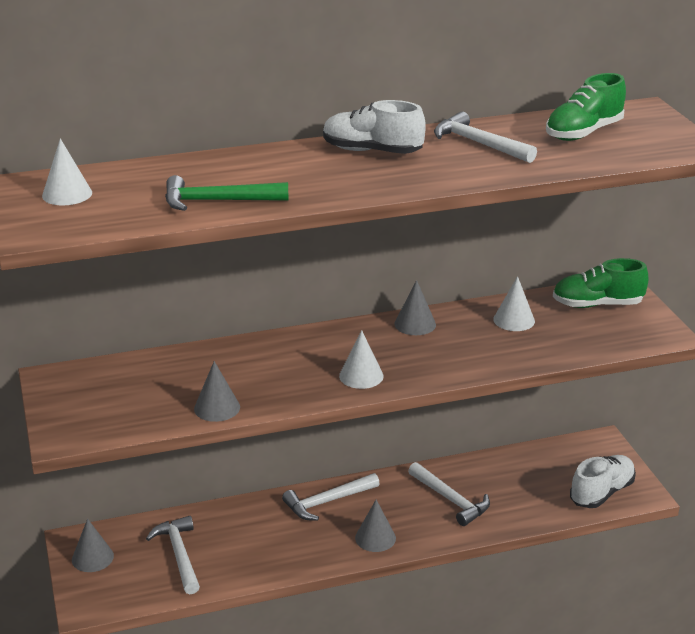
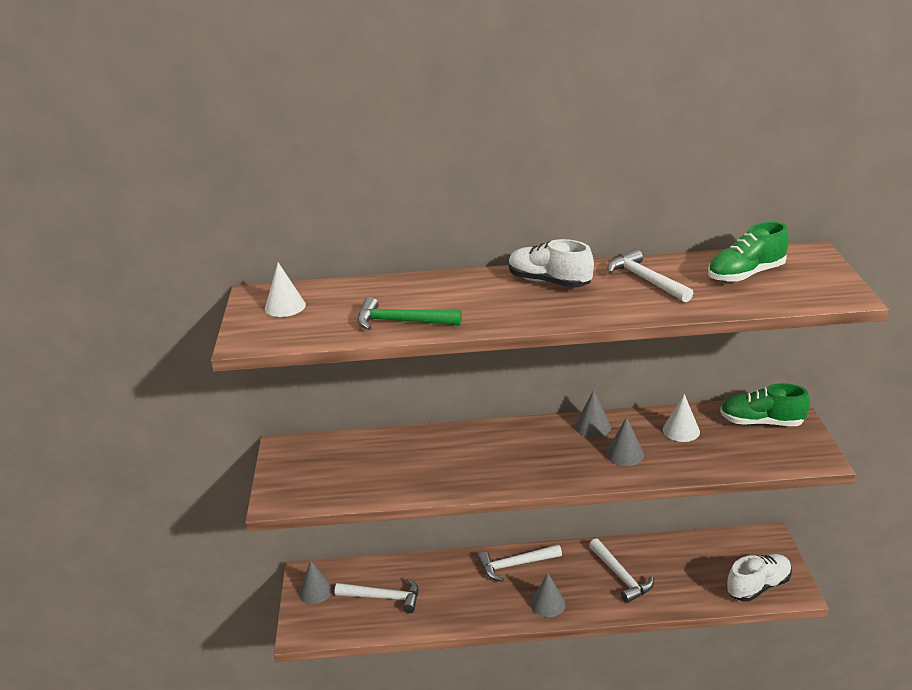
camera: 15 degrees right, 0 degrees up
white hammer [146,516,200,594] -> white hammer turned 105 degrees clockwise [335,578,418,613]
grey cone [194,361,240,422] -> grey cone moved to [606,417,644,466]
white cone [339,330,384,389] -> none

